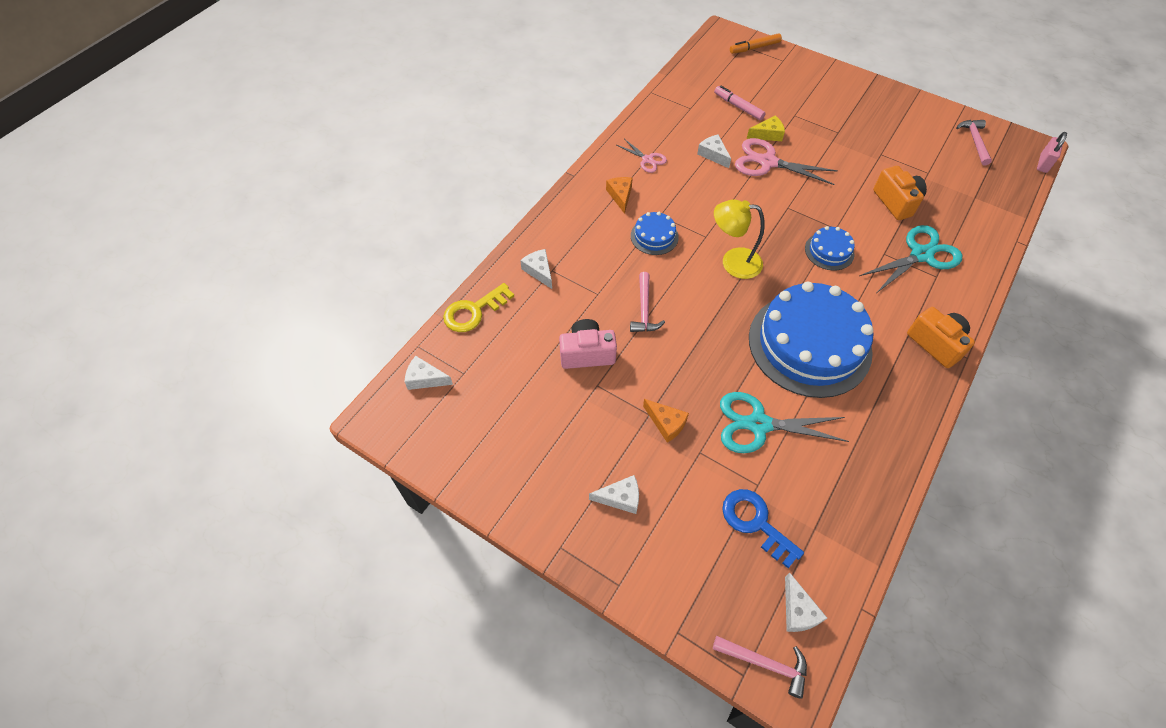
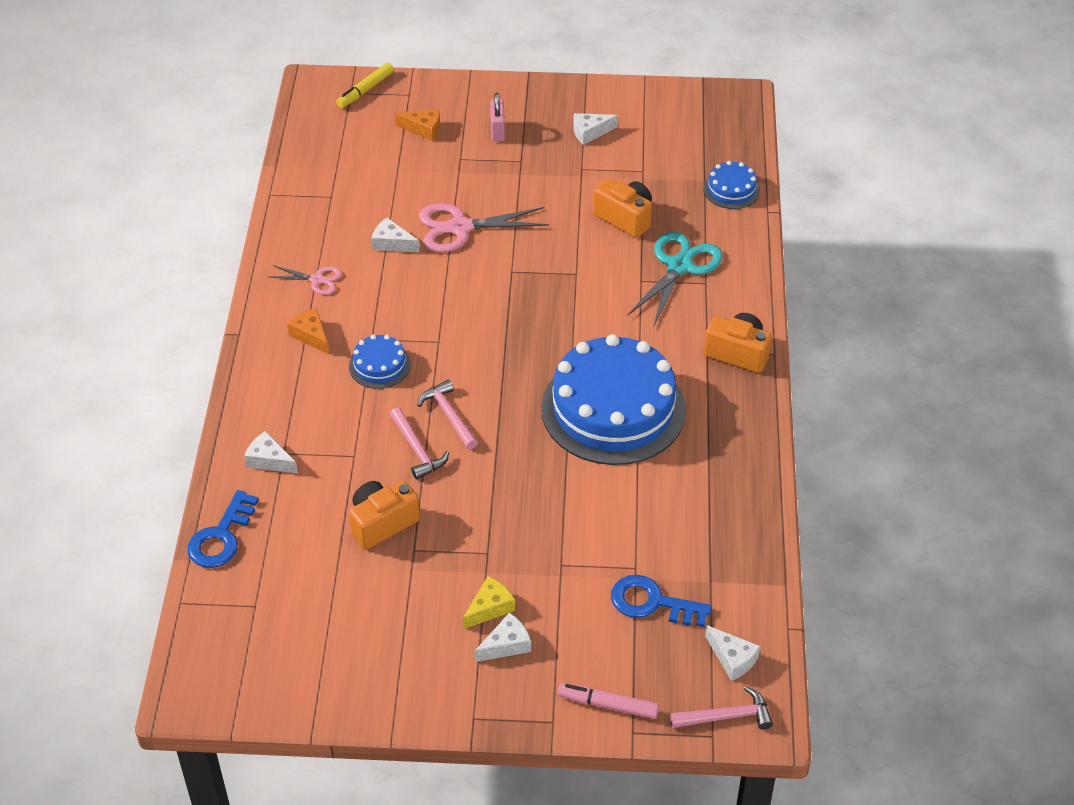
camera: 30 degrees left, 10 degrees down
white cheese [405,356,453,390] -> white cheese moved to [573,113,618,145]
yellow key [443,283,514,332] -> blue key [187,490,259,568]
pink camera [559,319,617,369] -> orange camera [349,481,420,549]
orange cheese [643,399,689,443] -> orange cheese moved to [395,109,440,141]
pink marker [714,86,766,120] -> pink marker moved to [558,683,659,719]
yellow lamp [714,199,765,279] -> none
turquoise scissors [720,392,849,453] -> none
orange marker [730,33,782,54] -> yellow marker [336,63,394,108]
yellow cheese [747,115,785,141] -> yellow cheese moved to [463,576,515,629]
blue cake [805,226,855,270] -> blue cake moved to [703,161,760,209]
pink hammer [956,120,992,165] -> pink hammer moved to [417,380,478,449]
pink padlock [1037,132,1067,173] -> pink padlock moved to [490,93,505,142]

